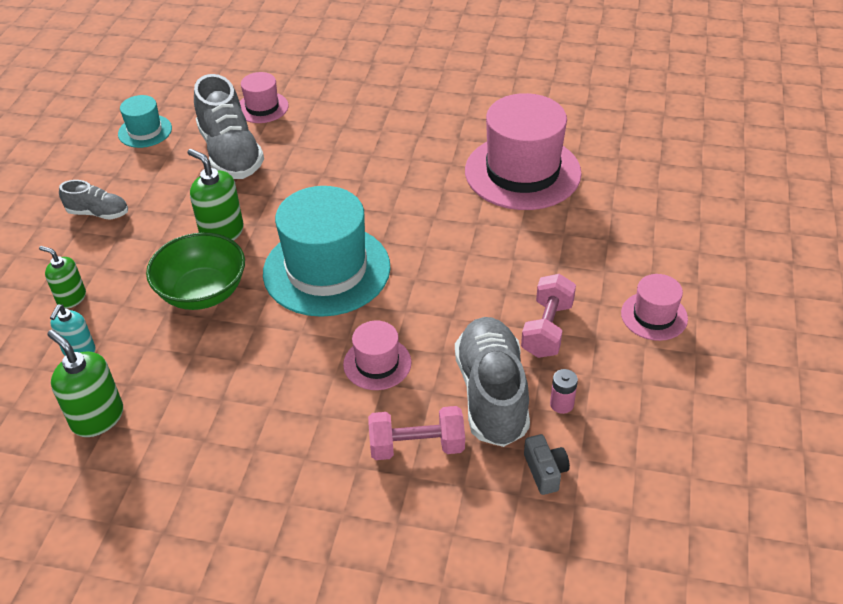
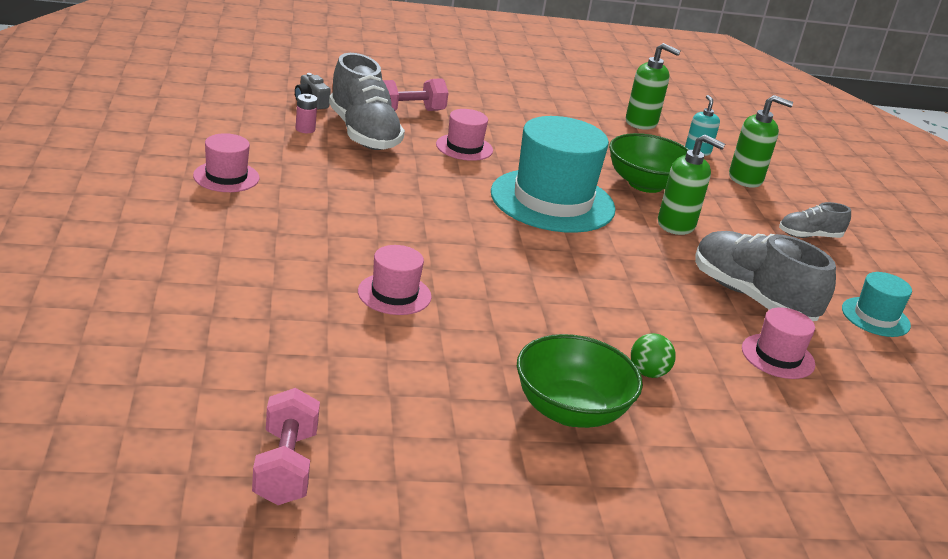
camera: 155 degrees right, 15 degrees down
green soap dispenser [39,246,86,309] -> green soap dispenser [729,95,793,188], size x1.53
pink hat [465,93,582,210] -> pink hat [358,245,432,315], size x0.49
pink dumbbell [521,274,576,358] -> pink dumbbell moved to [252,388,320,505]
none -> green bowl [517,334,643,428]
none -> green ball [631,333,676,378]

